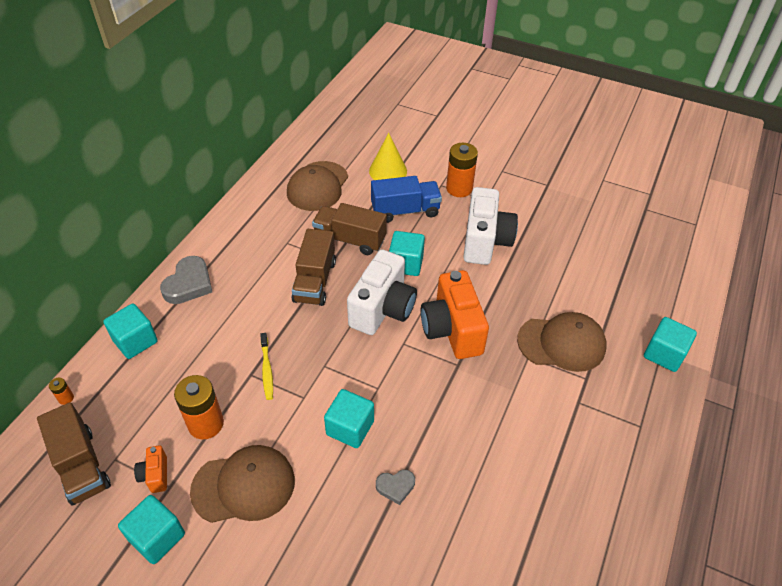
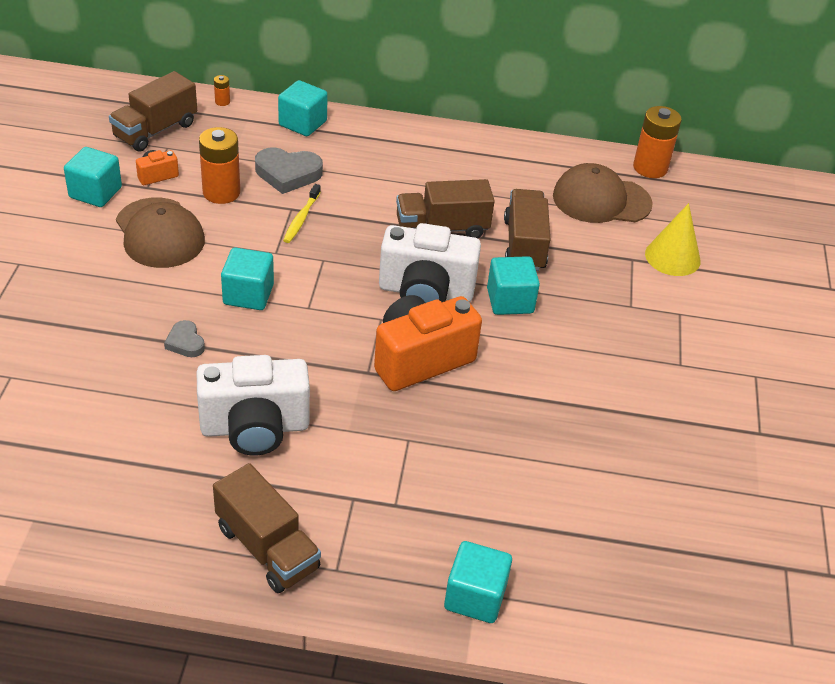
camera: 70 degrees right, 5 degrees down
grey heart [160,256,212,304] -> grey heart moved to [255,148,323,194]
yellow toothbrush [260,333,273,400] -> yellow toothbrush turned 45 degrees counterclockwise [283,184,321,243]
blue truck [371,176,442,223] -> none
orange battery [446,143,478,197] -> orange battery moved to [633,106,682,178]
white camera [463,187,518,265] -> white camera moved to [197,355,310,456]
brown cap [517,312,607,372] -> none
none -> brown truck [213,463,321,593]

